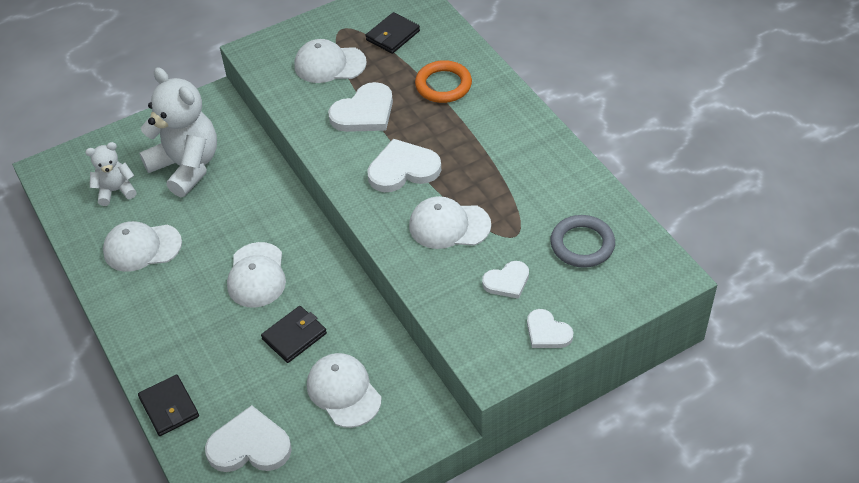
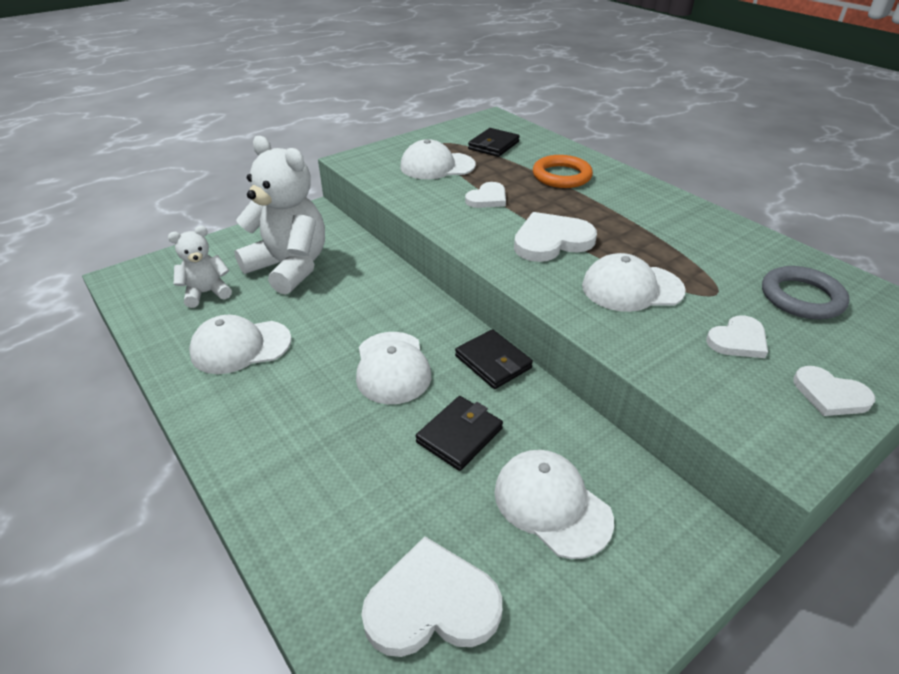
camera: 10 degrees left, 10 degrees down
black wallet [138,374,199,436] -> black wallet moved to [455,329,533,389]
white heart [328,82,393,132] -> white heart [465,182,506,208], size x0.61

